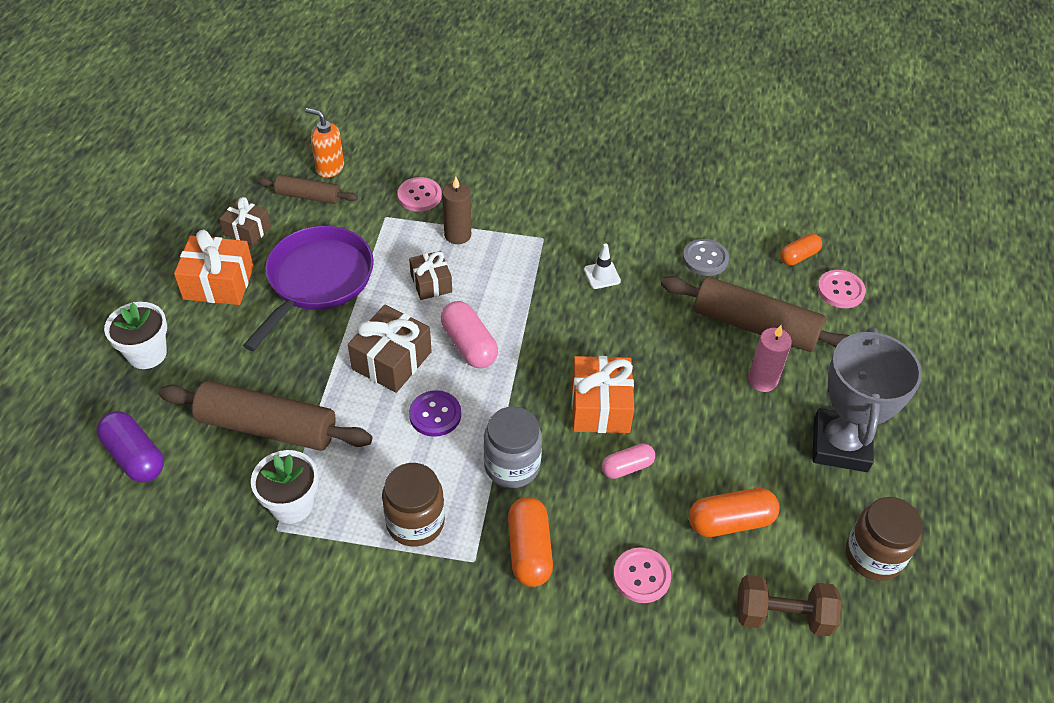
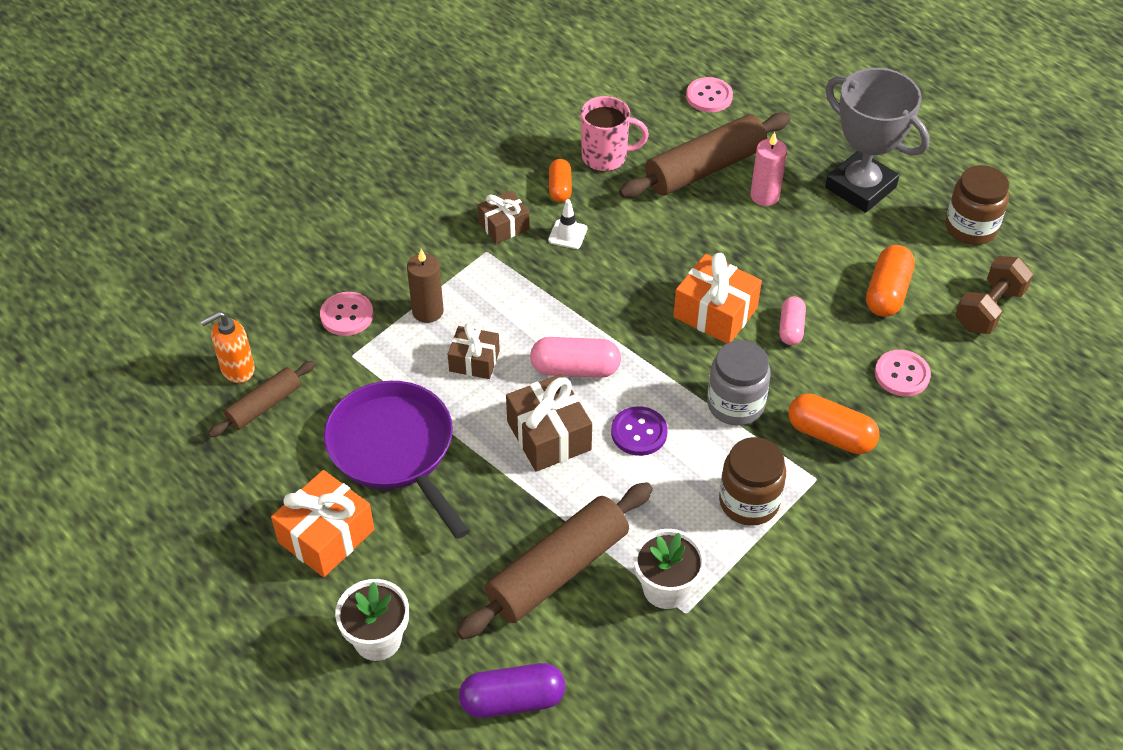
camera: 55 degrees left, 0 degrees up
brown gift [219,197,271,247] -> brown gift moved to [478,190,530,244]
grey button [683,239,729,276] -> pink mug [581,96,649,172]
orange capsule [780,234,822,265] -> orange capsule moved to [549,159,572,202]

